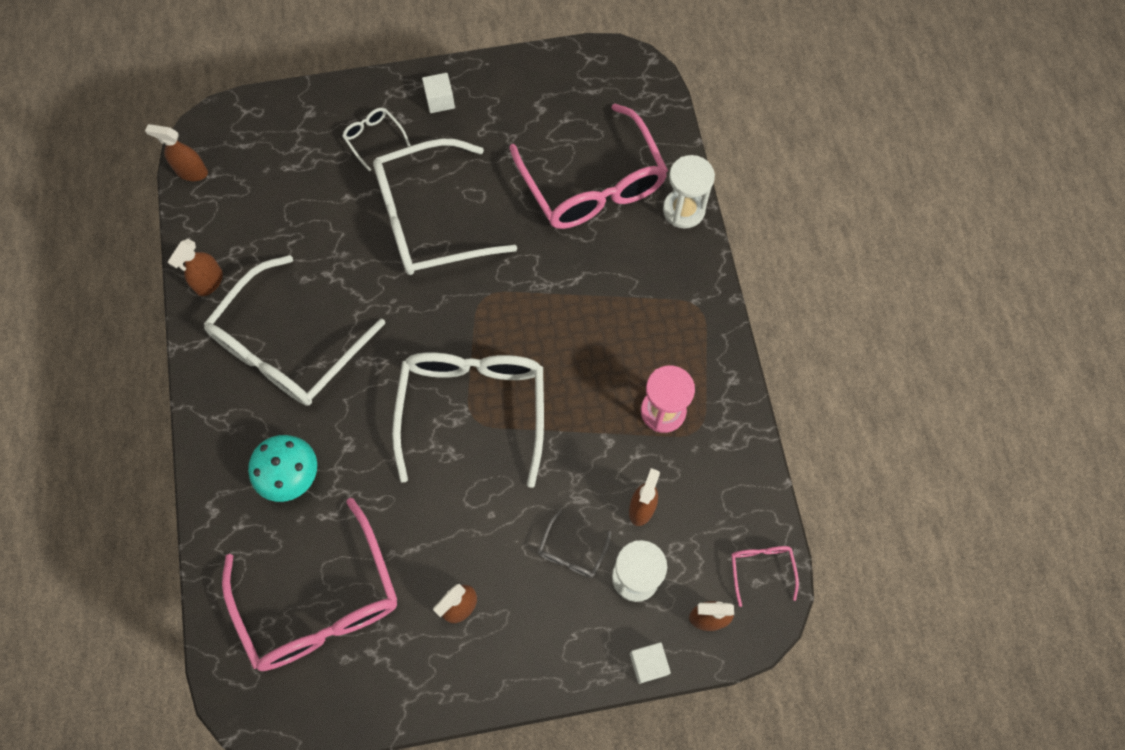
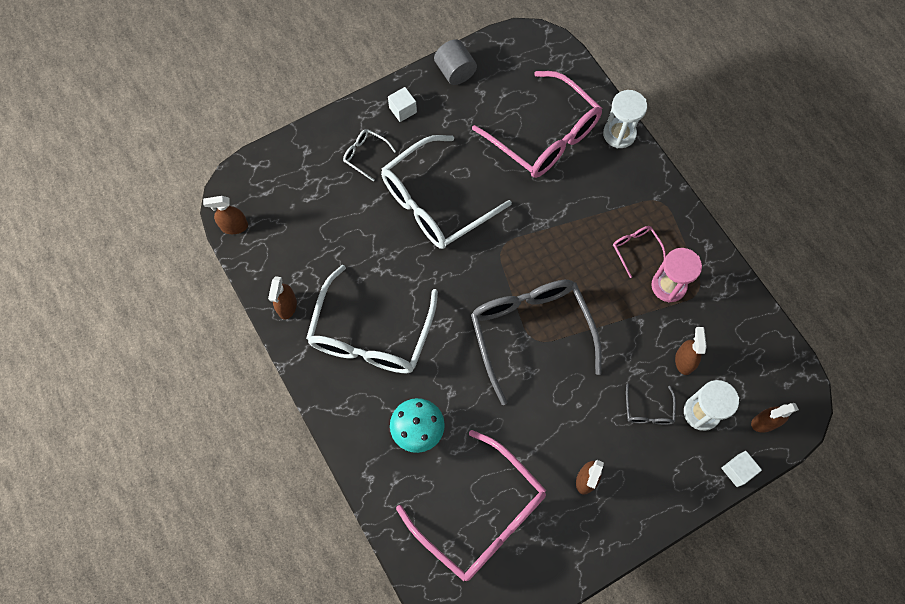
camera: 20 degrees left, 0 degrees up
white glasses [392,352,544,488] -> grey glasses [471,280,602,405]
pink glasses [731,546,799,607] -> pink glasses moved to [613,226,666,278]
none -> grey cylinder [434,39,477,85]

